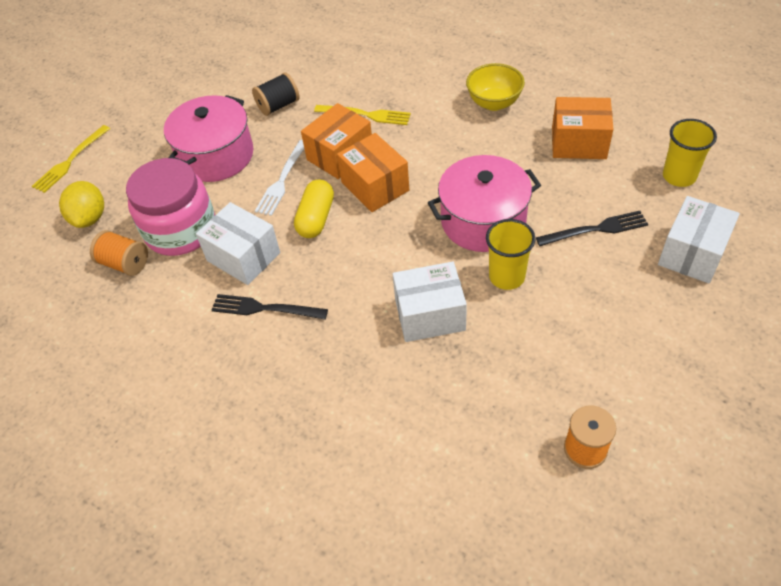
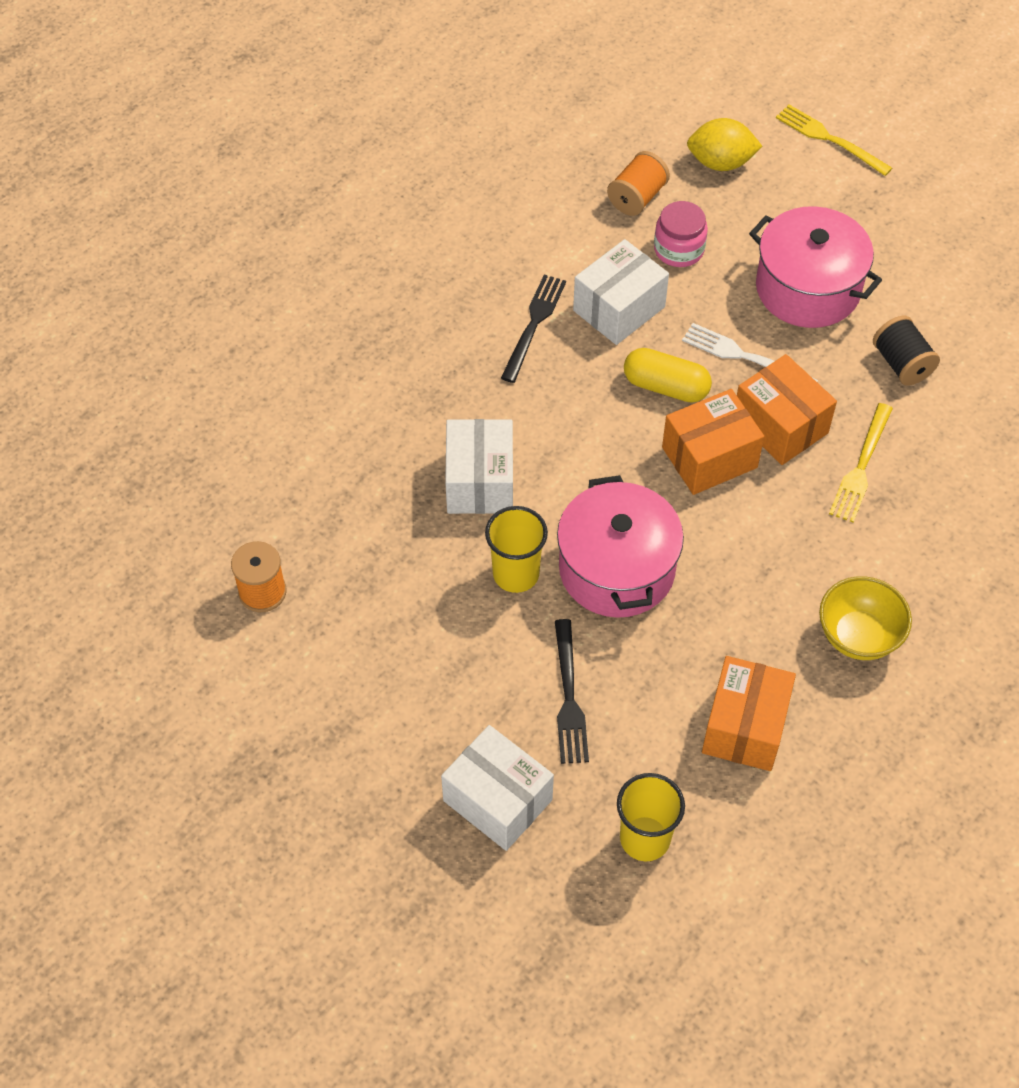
camera: 95 degrees right, 5 degrees up
pink jar [126,158,215,256] -> pink jar [654,201,708,267], size x0.55

